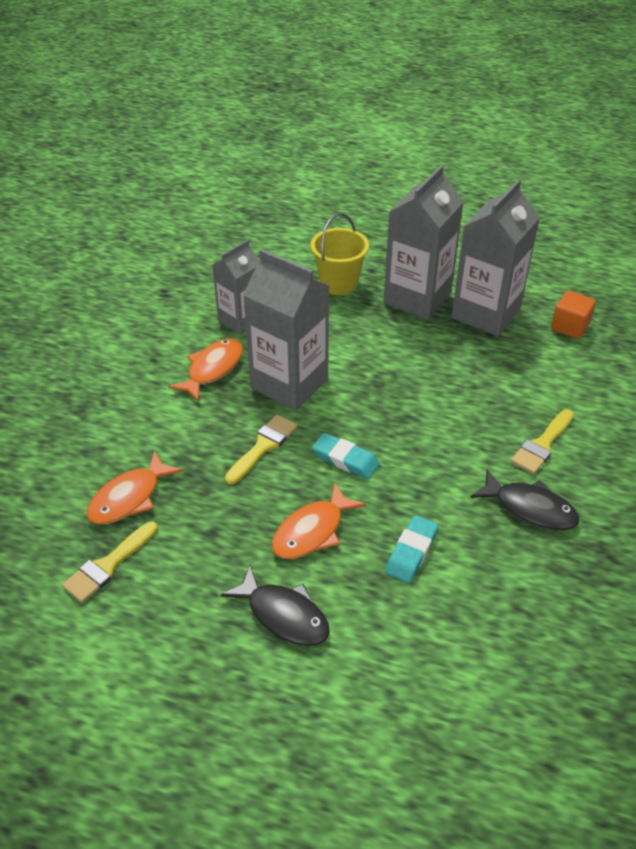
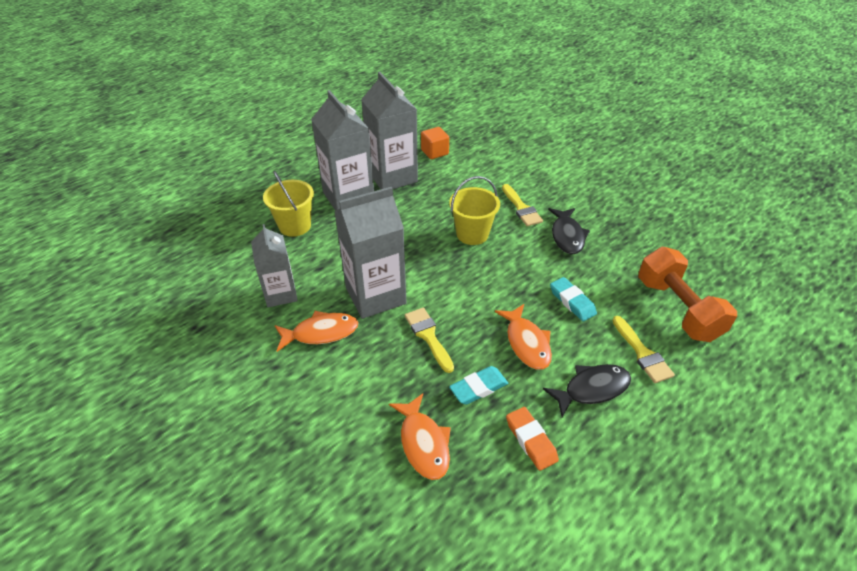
camera: 60 degrees left, 0 degrees up
yellow brush [62,522,158,603] -> yellow brush moved to [612,316,675,383]
orange fish [168,339,243,402] -> orange fish turned 105 degrees clockwise [275,311,359,352]
turquoise eraser [312,433,380,479] -> turquoise eraser moved to [449,366,508,405]
black fish [470,469,579,530] -> black fish turned 120 degrees clockwise [548,208,590,255]
none -> yellow bucket [449,176,500,245]
none -> orange eraser [506,407,559,471]
none -> orange dumbbell [638,247,737,342]

